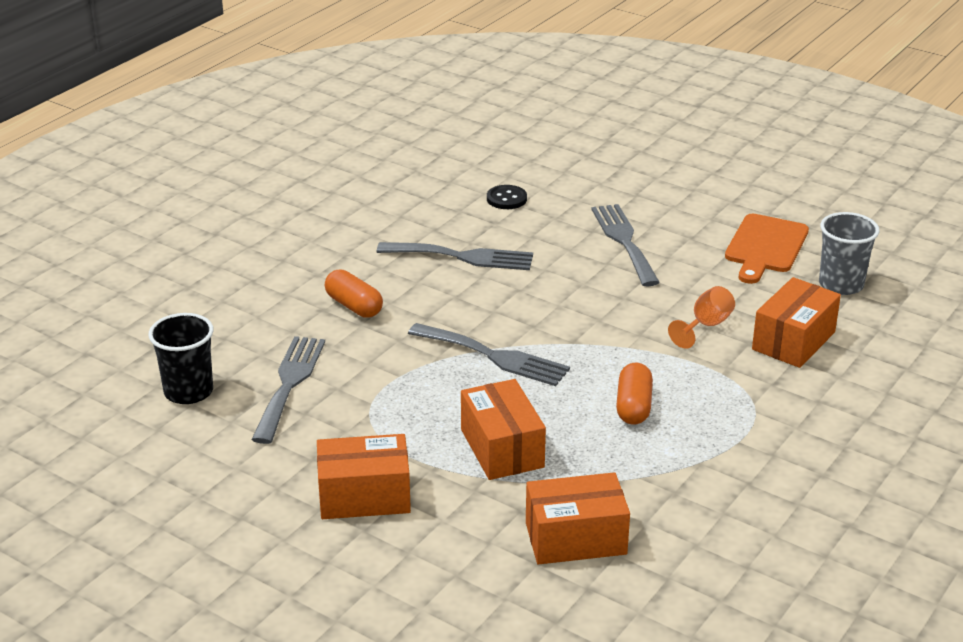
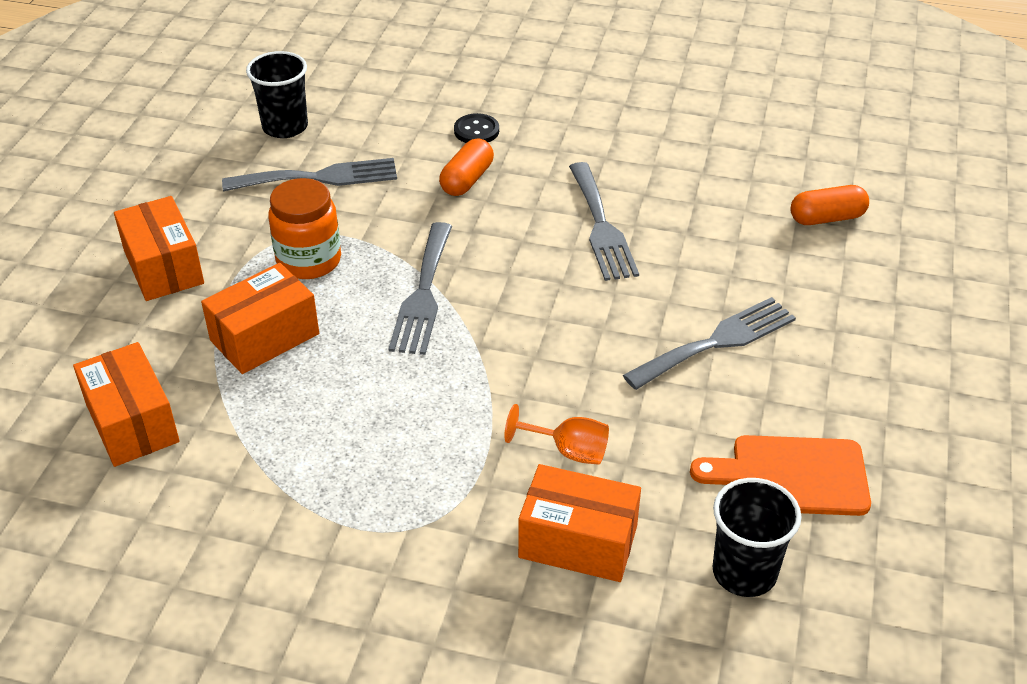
camera: 70 degrees right, 10 degrees up
black button [487,185,527,209] -> black button moved to [454,113,499,143]
orange capsule [616,363,653,425] -> orange capsule moved to [790,185,869,225]
grey cup [819,212,880,295] -> black cup [713,478,801,597]
none -> orange jar [268,178,341,279]

